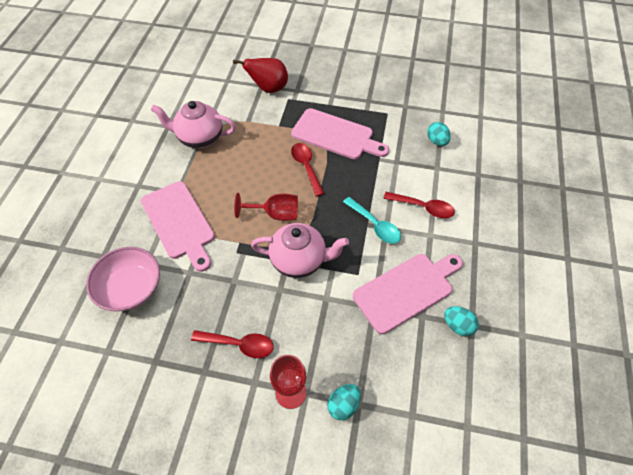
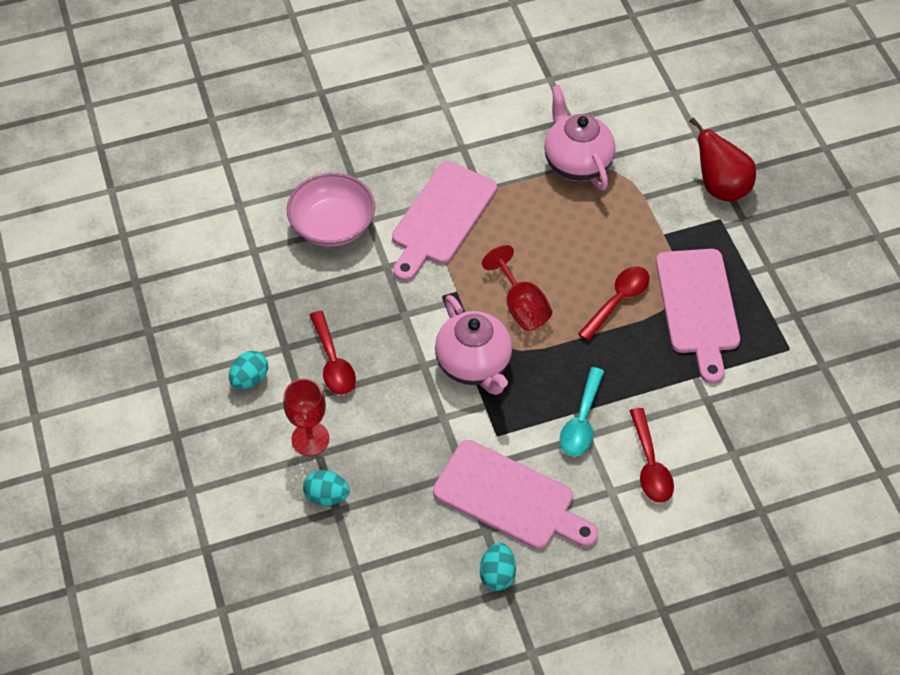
camera: 60 degrees right, 0 degrees up
turquoise egg [427,122,451,146] -> turquoise egg moved to [229,351,268,389]

